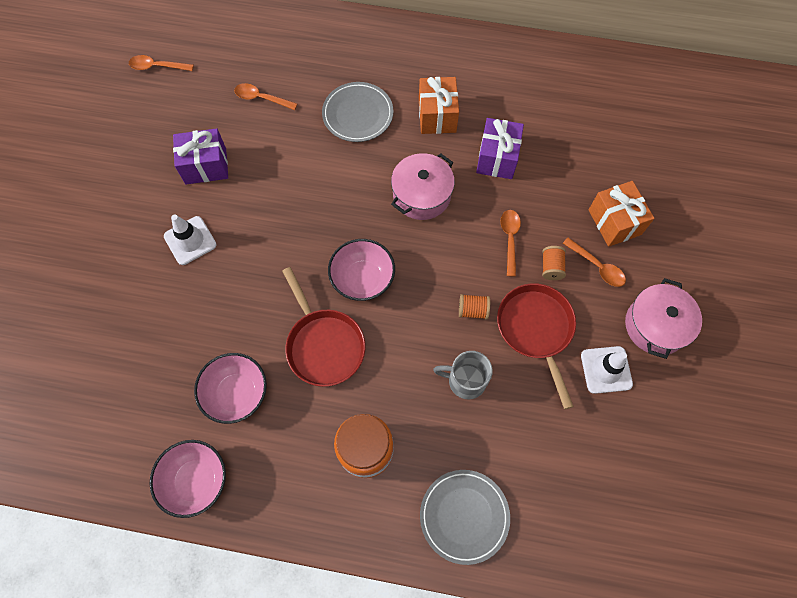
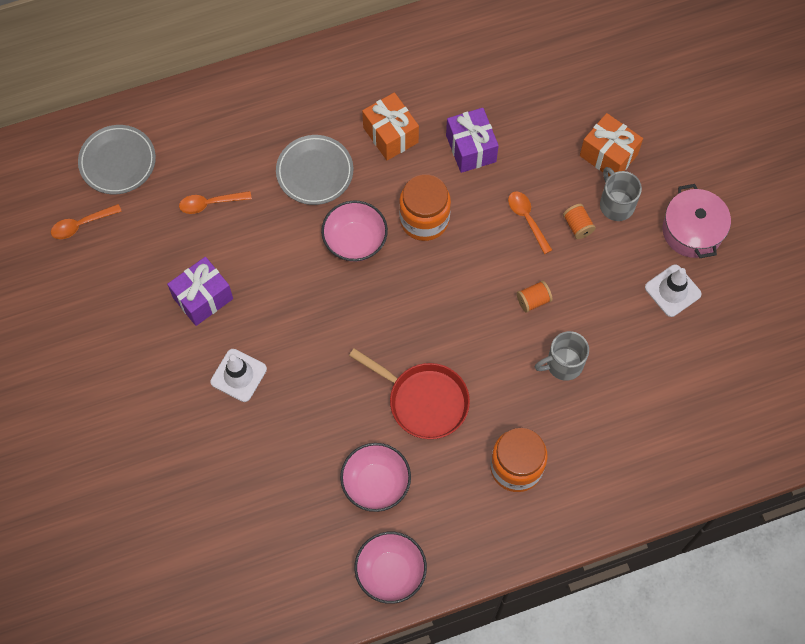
camera: 30 degrees left, 0 degrees up
pink bowl [328,239,395,301] -> pink bowl moved to [321,201,388,262]
pink pot [391,153,455,220] -> orange jar [399,174,451,241]
grey plate [420,470,510,565] -> grey plate moved to [78,125,156,194]
red pan [497,283,576,409] -> none
orange spoon [563,238,626,287] -> grey mug [600,167,642,221]

